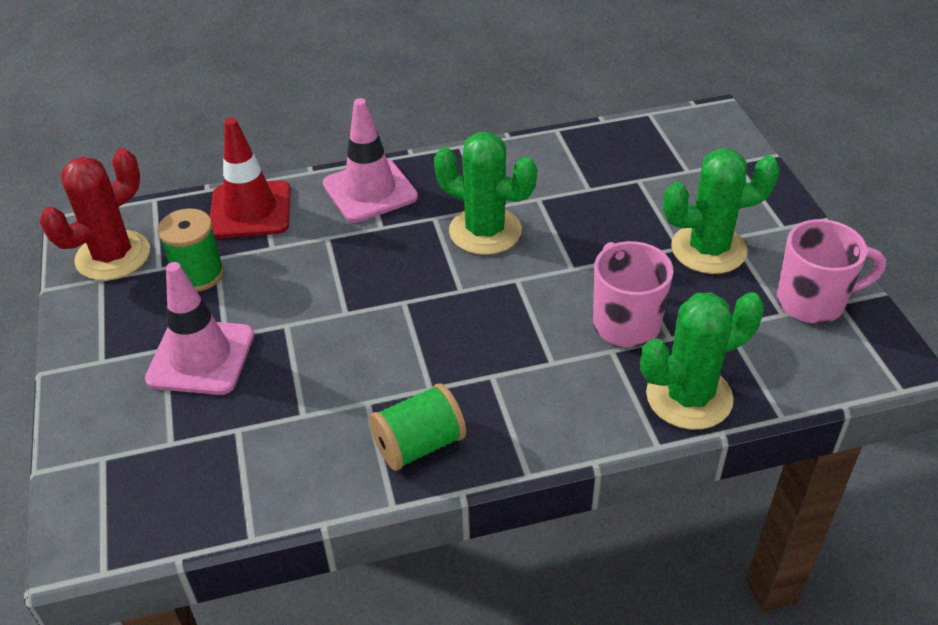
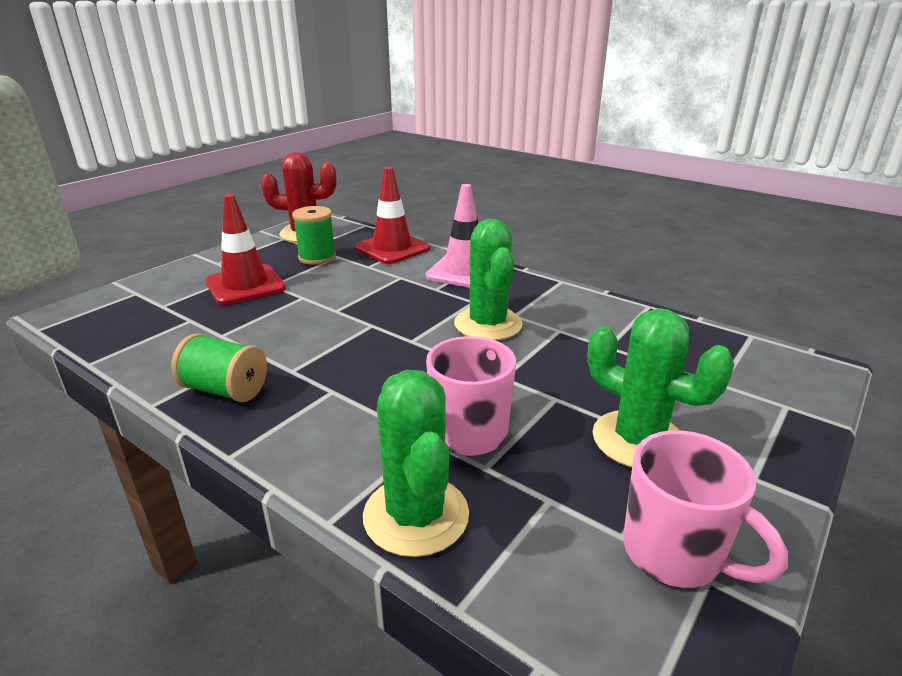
camera: 50 degrees right, 15 degrees down
pink traffic cone [145,262,254,395] -> red traffic cone [205,194,286,305]
green cactus [640,292,764,430] -> green cactus turned 45 degrees clockwise [363,370,469,557]

